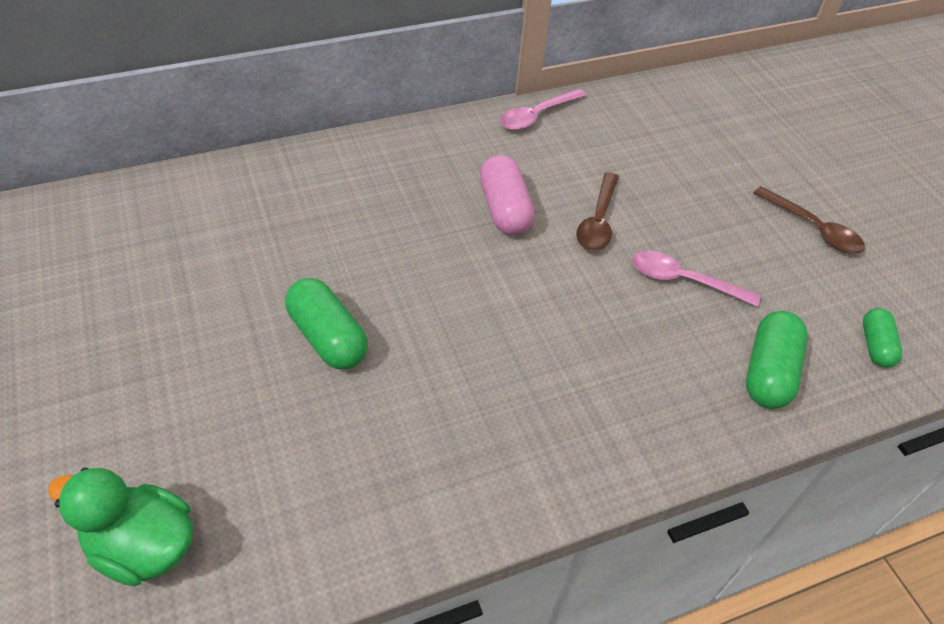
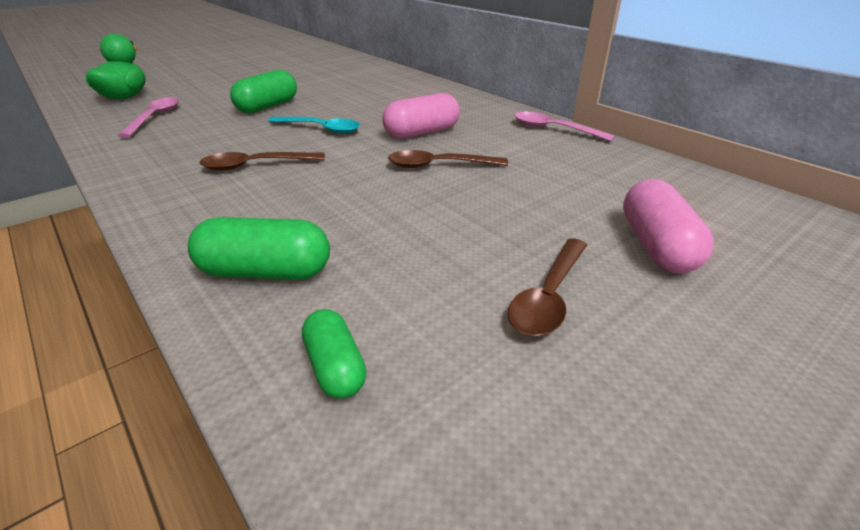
camera: 75 degrees right, 15 degrees down
pink spoon [632,251,760,307] -> pink spoon moved to [117,97,179,138]
green capsule [863,308,902,368] -> green capsule turned 75 degrees clockwise [302,309,367,398]
none -> brown spoon [199,152,325,171]
none -> turquoise spoon [268,117,360,134]
none -> pink capsule [623,179,714,274]

